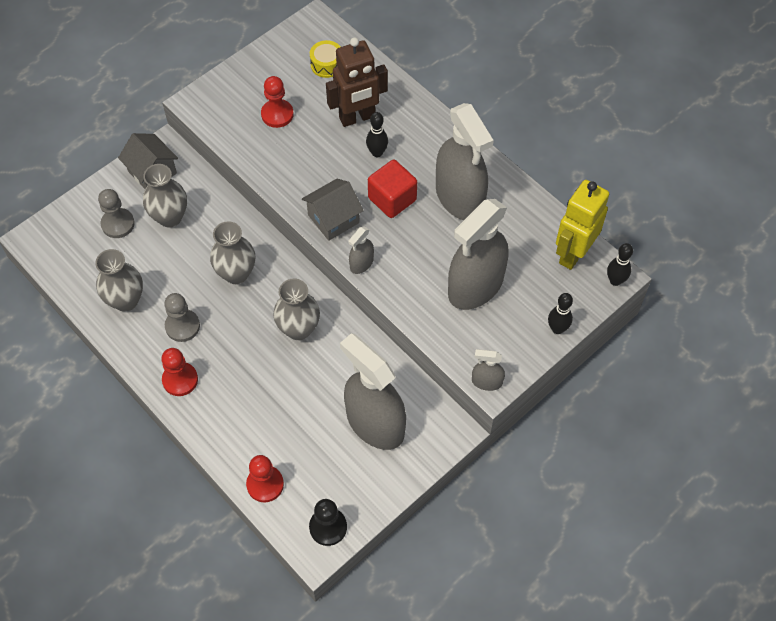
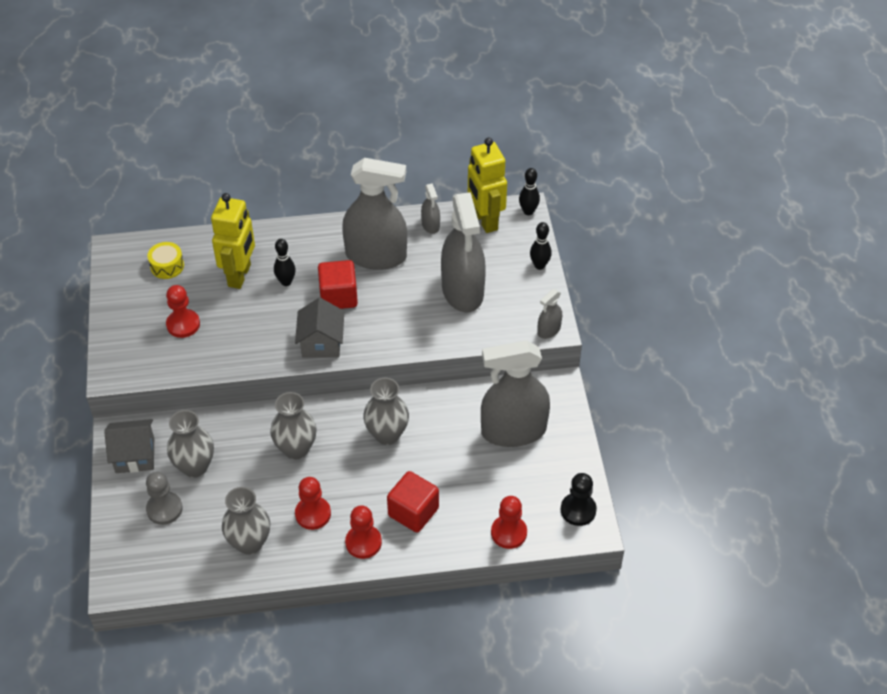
camera: 55 degrees left, 10 degrees down
grey pawn [164,293,200,342] -> red pawn [295,477,331,530]
brown robot [326,37,388,127] -> yellow robot [211,193,255,289]
grey spray bottle [348,226,374,274] -> grey spray bottle moved to [421,183,440,234]
none -> red cube [387,471,439,533]

